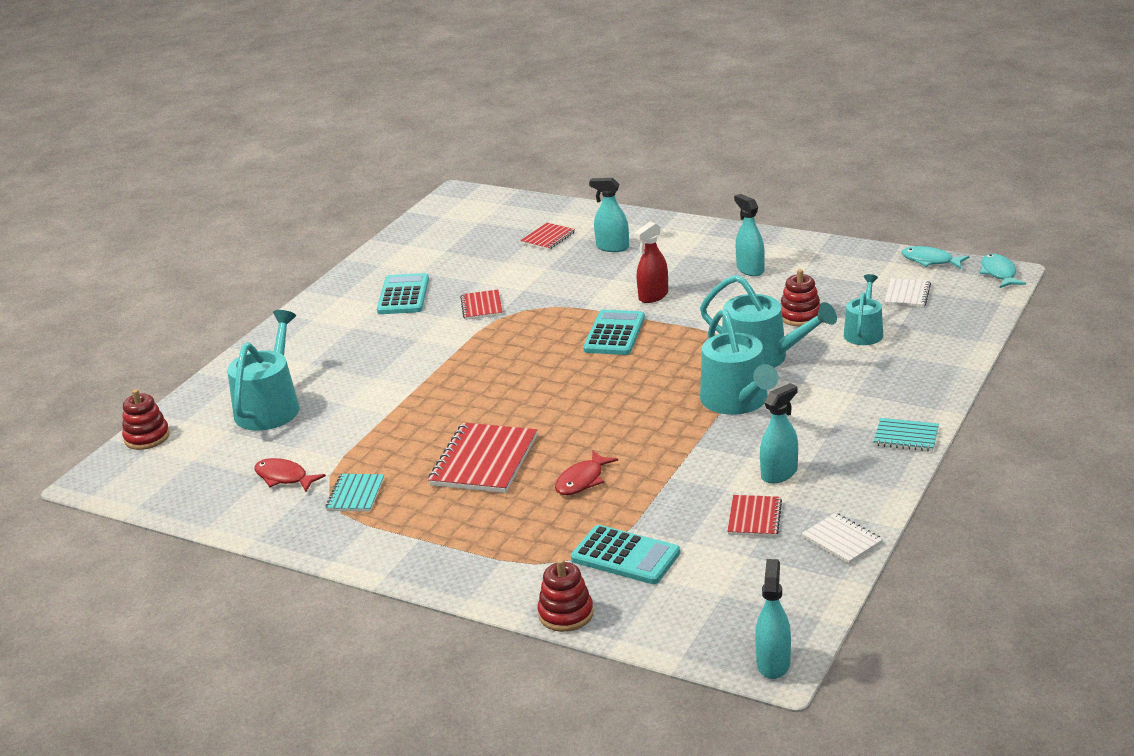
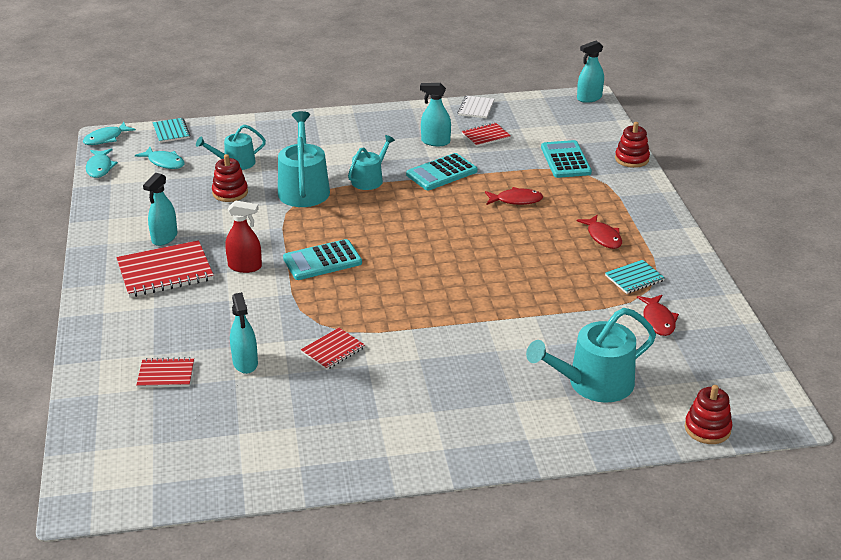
camera: 130 degrees left, 5 degrees up
turquoise calculator [377,273,429,314] -> turquoise calculator moved to [406,153,477,190]
red notebook [428,423,537,493] -> red notebook moved to [116,240,214,297]
turquoise spray bottle [589,178,629,252] -> turquoise spray bottle moved to [230,292,258,374]
turquoise watering can [700,309,779,415] -> turquoise watering can [348,135,395,190], size x0.61
turquoise notebook [874,418,939,451] -> turquoise notebook moved to [153,118,190,143]
white notebook [884,278,931,307] -> turquoise fish [135,147,185,169]
none -> red fish [577,215,622,249]

